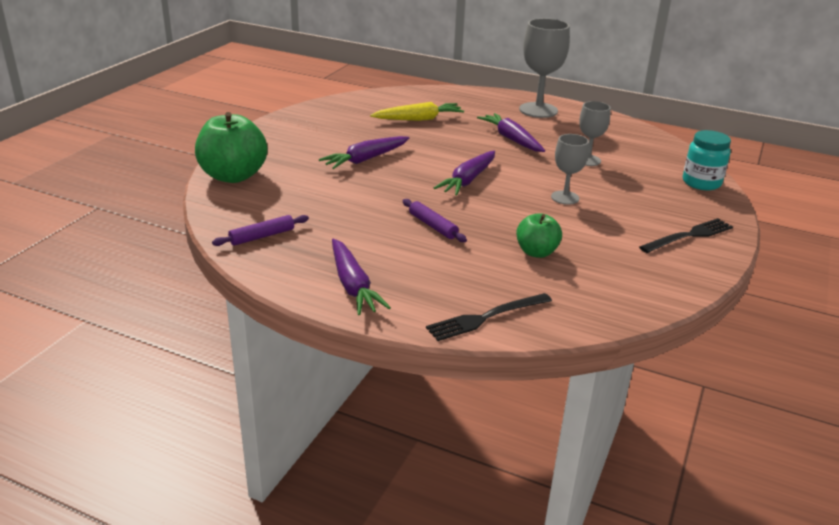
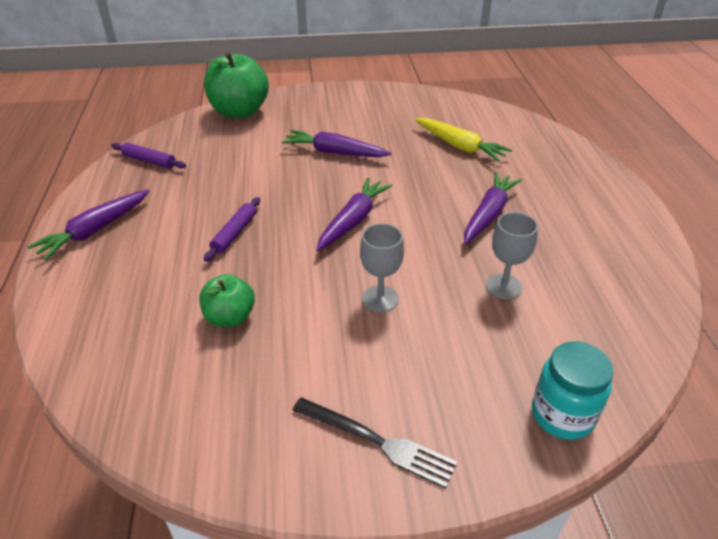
camera: 60 degrees right, 10 degrees up
black fork [426,293,552,341] -> none
purple carrot [434,151,495,195] -> purple carrot turned 120 degrees clockwise [316,177,393,251]
grey goblet [519,18,570,118] -> none

